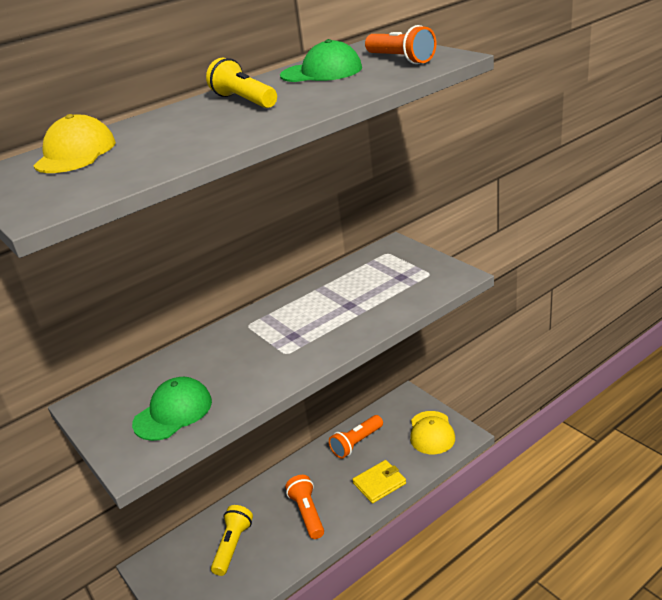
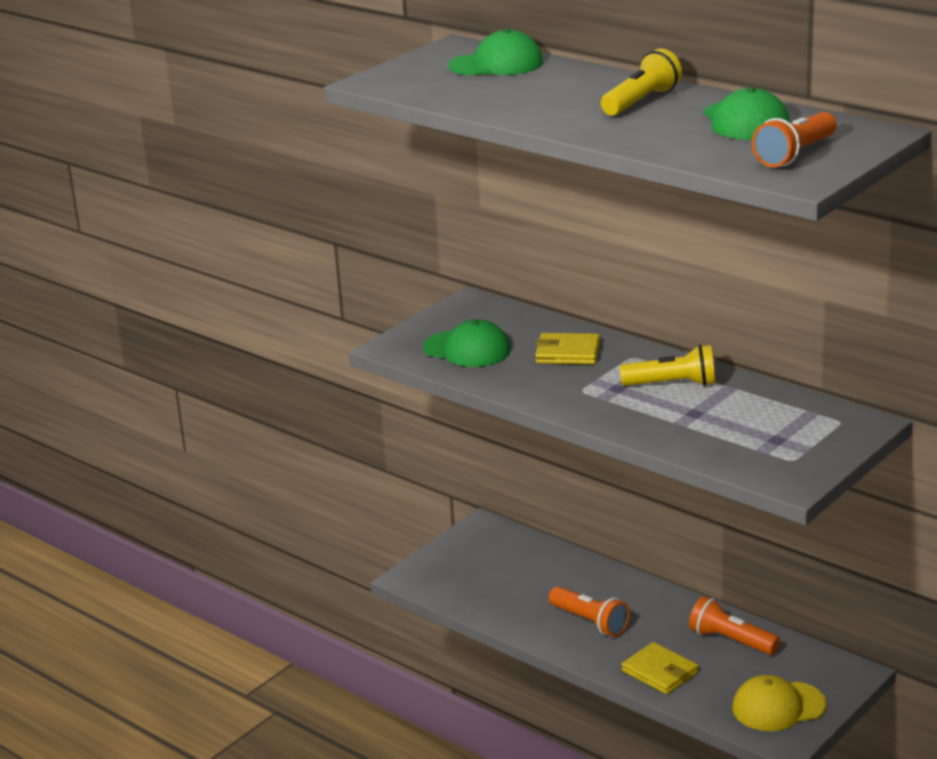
camera: 75 degrees right, 5 degrees down
yellow cap [33,114,116,173] -> green cap [448,29,543,76]
yellow flashlight [211,505,253,576] -> yellow flashlight moved to [620,345,716,386]
orange flashlight [285,475,324,539] -> orange flashlight turned 75 degrees clockwise [549,586,630,637]
none -> yellow wallet [535,333,600,364]

